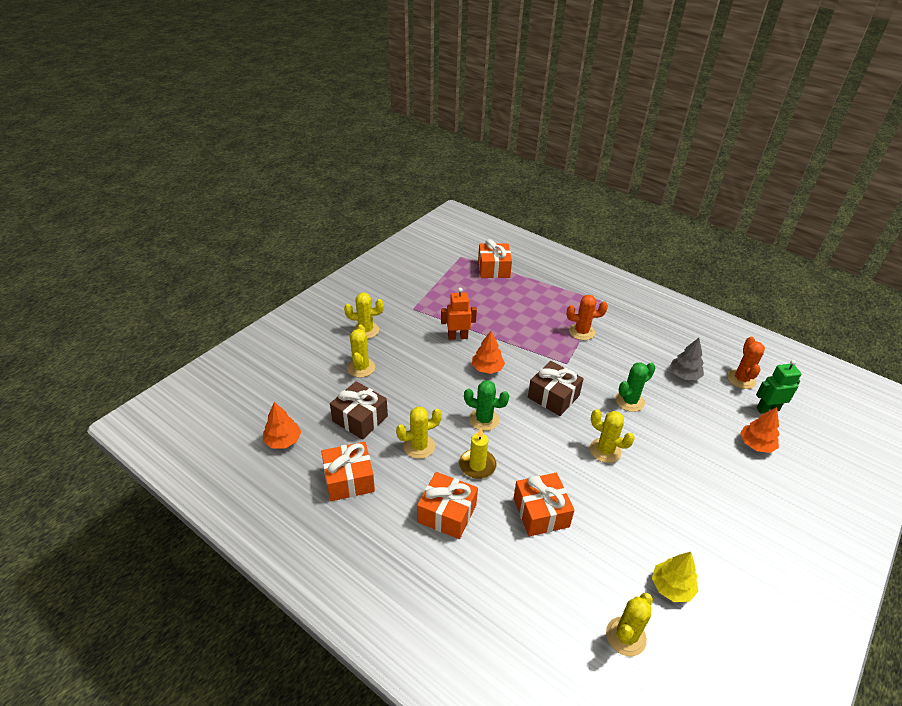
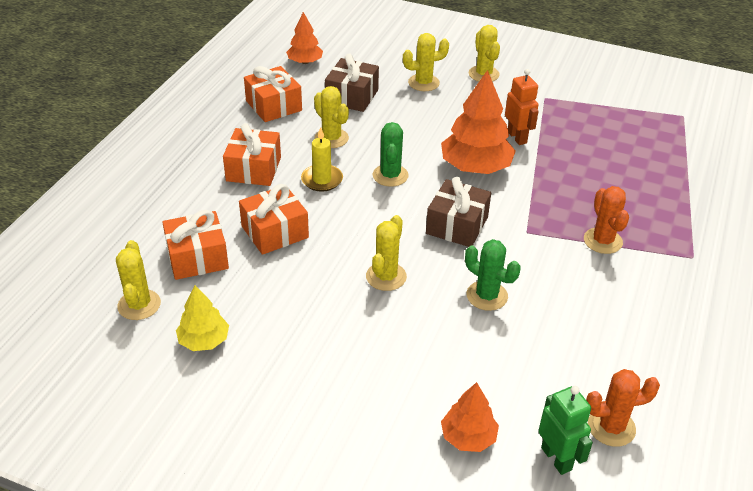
camera: 75 degrees right, 0 degrees up
orange tree [472,331,505,374] -> orange tree [441,70,516,174], size x1.75
orange gift [478,239,512,278] -> orange gift moved to [162,210,229,280]
yellow cactus [606,593,653,656] -> yellow cactus turned 60 degrees clockwise [116,240,161,320]
grey tree [670,338,704,380] -> none

